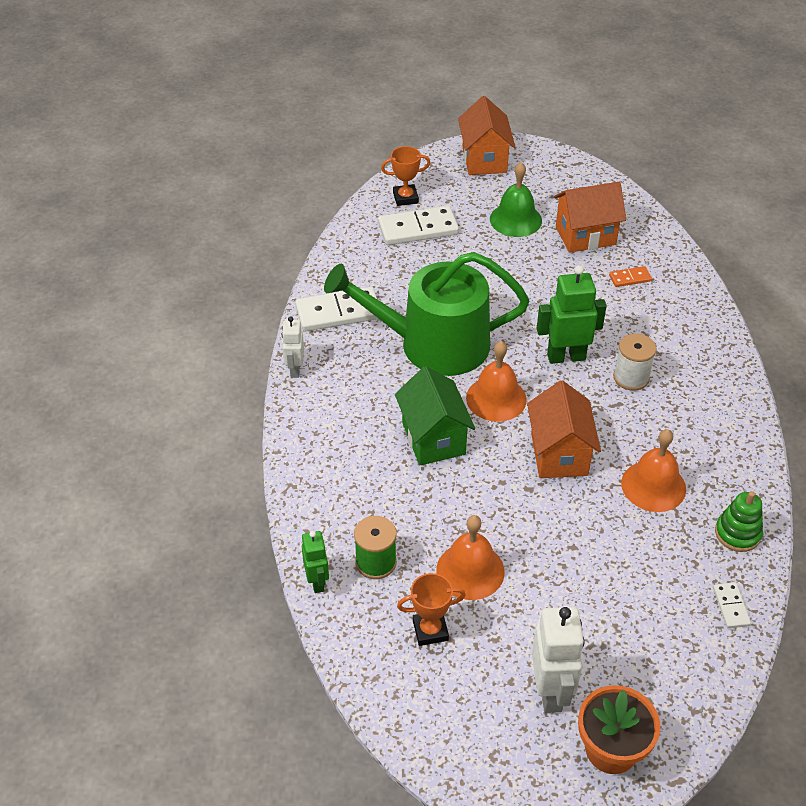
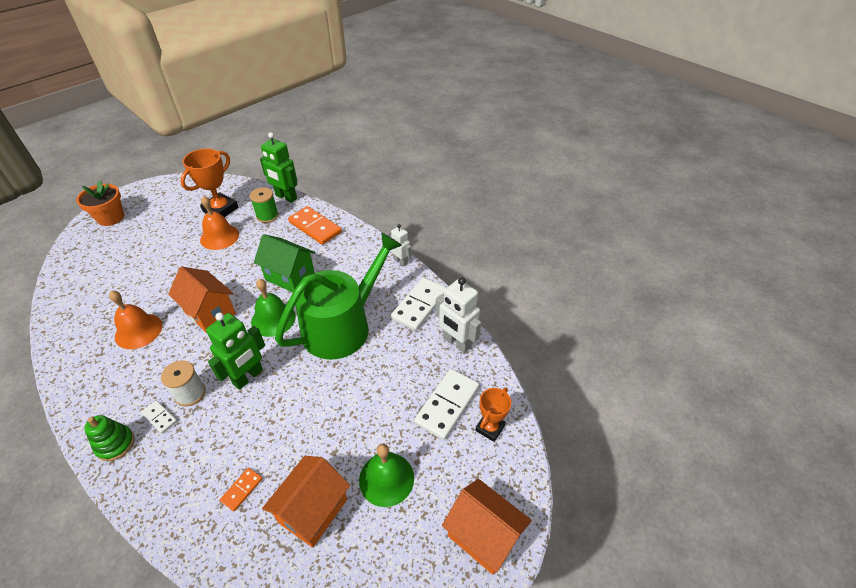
camera: 135 degrees right, 0 degrees up
green robot [302,531,329,593] -> green robot [260,132,297,203], size x1.67
orange trophy [397,573,466,646] -> orange trophy [180,148,239,217], size x1.64
orange bell [466,341,527,422] -> green bell [251,279,296,337]
white robot [532,607,585,713] -> white robot moved to [435,277,481,353]
white domino [713,582,751,628] -> white domino moved to [141,400,177,434]
green stacking toy [715,491,763,552] -> green stacking toy moved to [84,415,135,461]
none -> orange domino [288,206,342,245]

